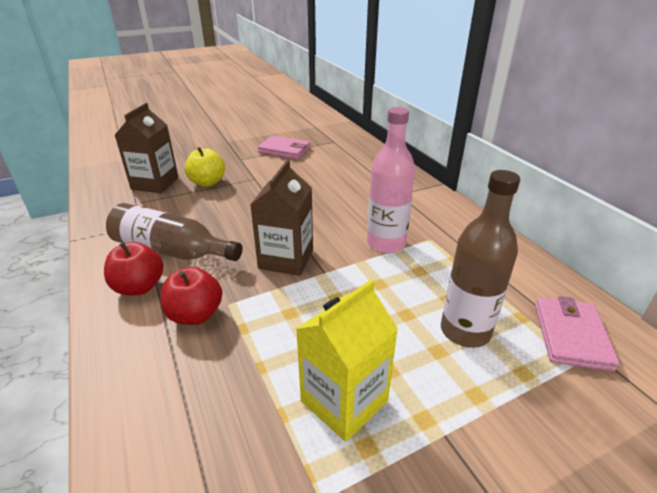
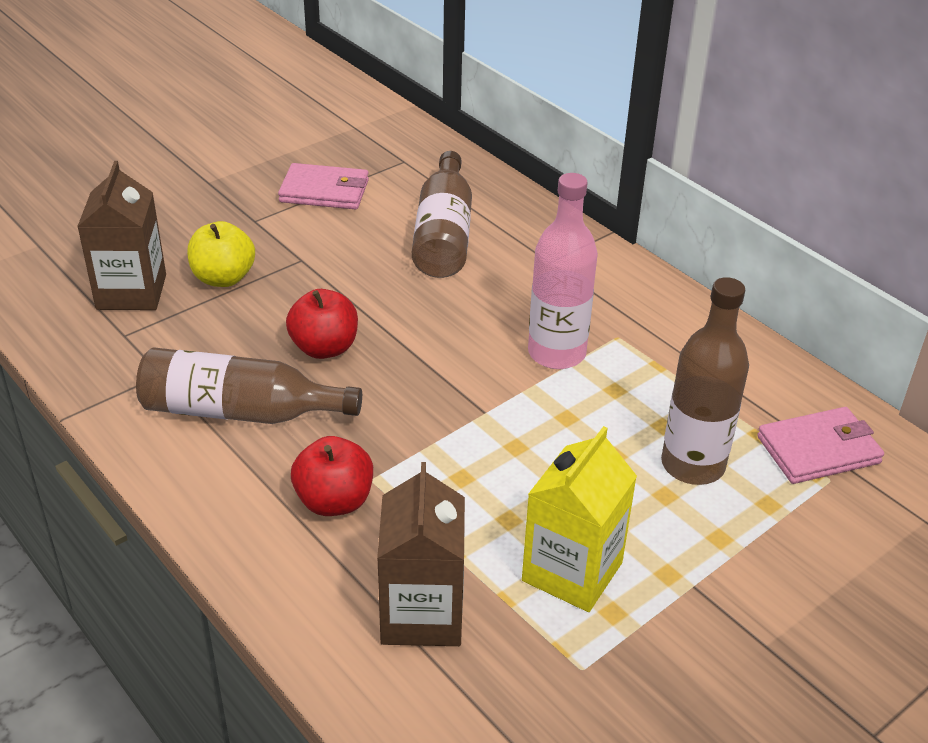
camera: 15 degrees left, 5 degrees up
red apple [104,242,163,296] -> red apple moved to [286,289,358,359]
brown carton [250,160,313,276] -> brown carton moved to [377,462,465,646]
pink wallet [535,296,619,371] -> pink wallet turned 75 degrees clockwise [757,407,884,484]
none -> brown bottle [412,151,472,278]

